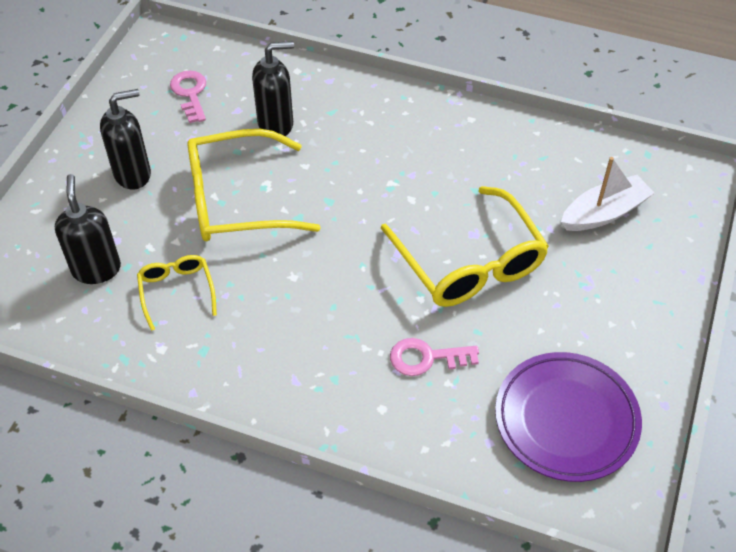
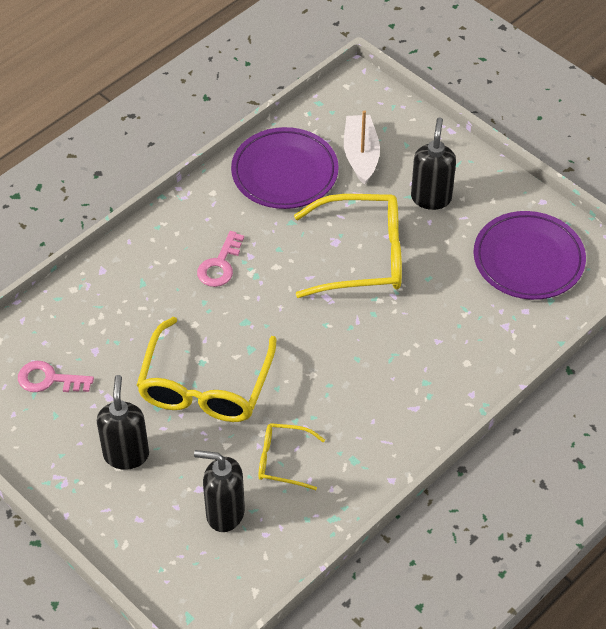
camera: 65 degrees left, 0 degrees up
black soap dispenser [252,41,294,136] -> black soap dispenser moved to [411,117,456,210]
pink key [390,338,479,376] -> pink key moved to [197,231,244,287]
none -> purple plate [231,127,339,209]

